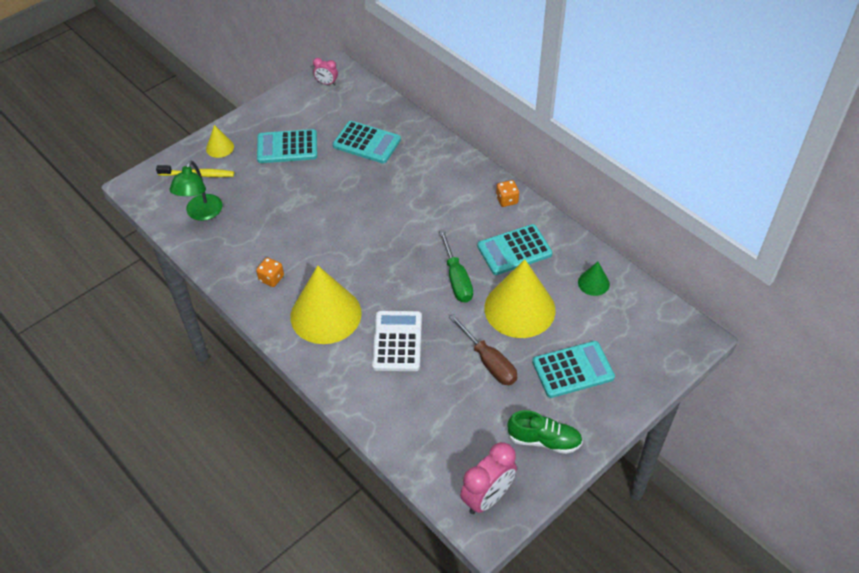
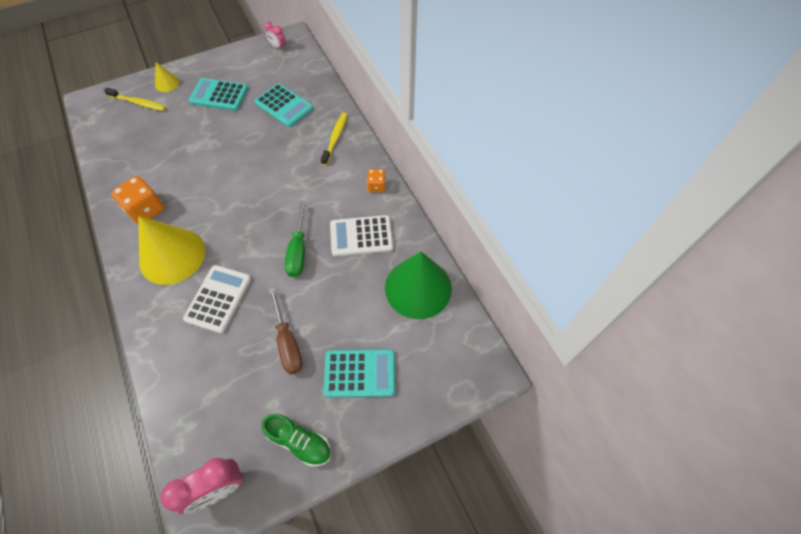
camera: 15 degrees right, 10 degrees up
green lamp [169,160,223,221] -> none
orange dice [256,257,284,287] -> orange dice [111,176,164,224], size x1.76
turquoise calculator [477,224,552,275] -> white calculator [330,215,393,256]
yellow cone [484,259,556,338] -> none
green cone [578,262,610,296] -> green cone [385,252,452,319], size x2.21
none -> yellow toothbrush [321,113,347,166]

